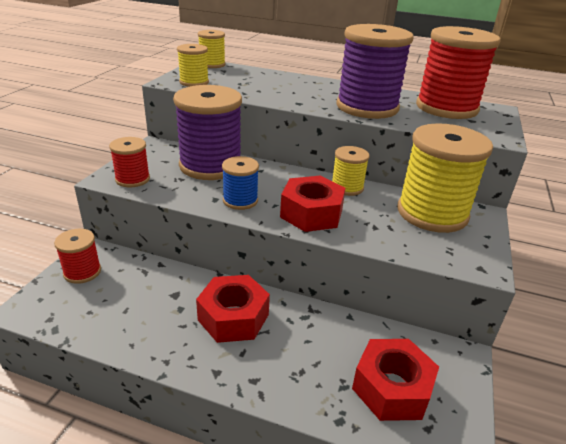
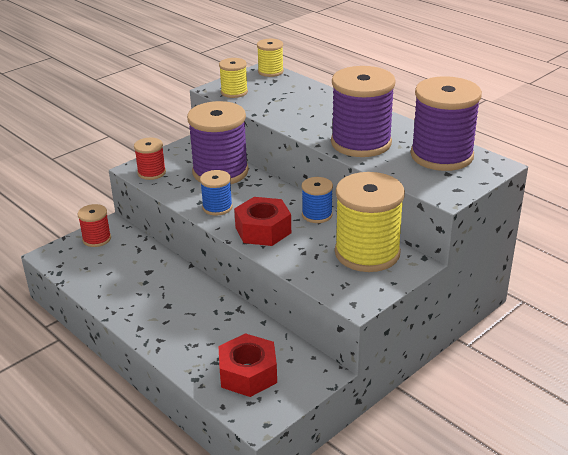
camera: 30 degrees right, 0 degrees up
red nut [196,275,270,343] -> none
yellow spool [332,146,370,196] -> blue spool [302,177,333,223]
red spool [416,26,501,119] -> purple spool [411,76,482,171]

